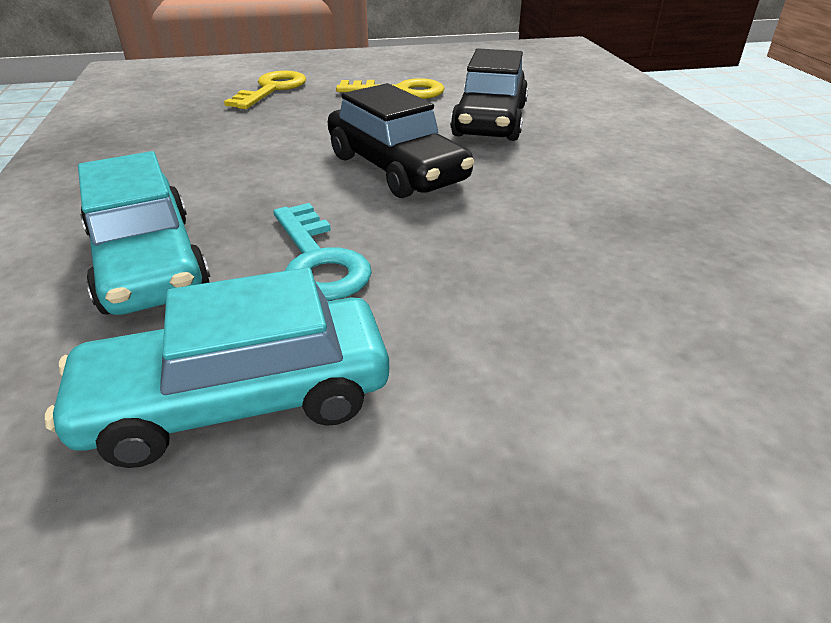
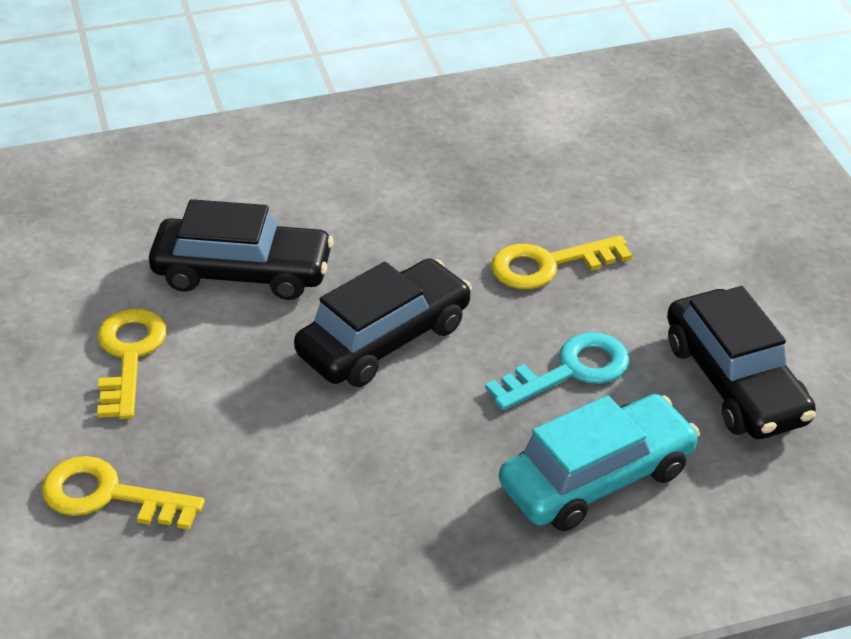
camera: 95 degrees left, 5 degrees up
turquoise car [45,267,389,468] -> black car [667,286,816,439]
none -> yellow key [491,235,632,289]

